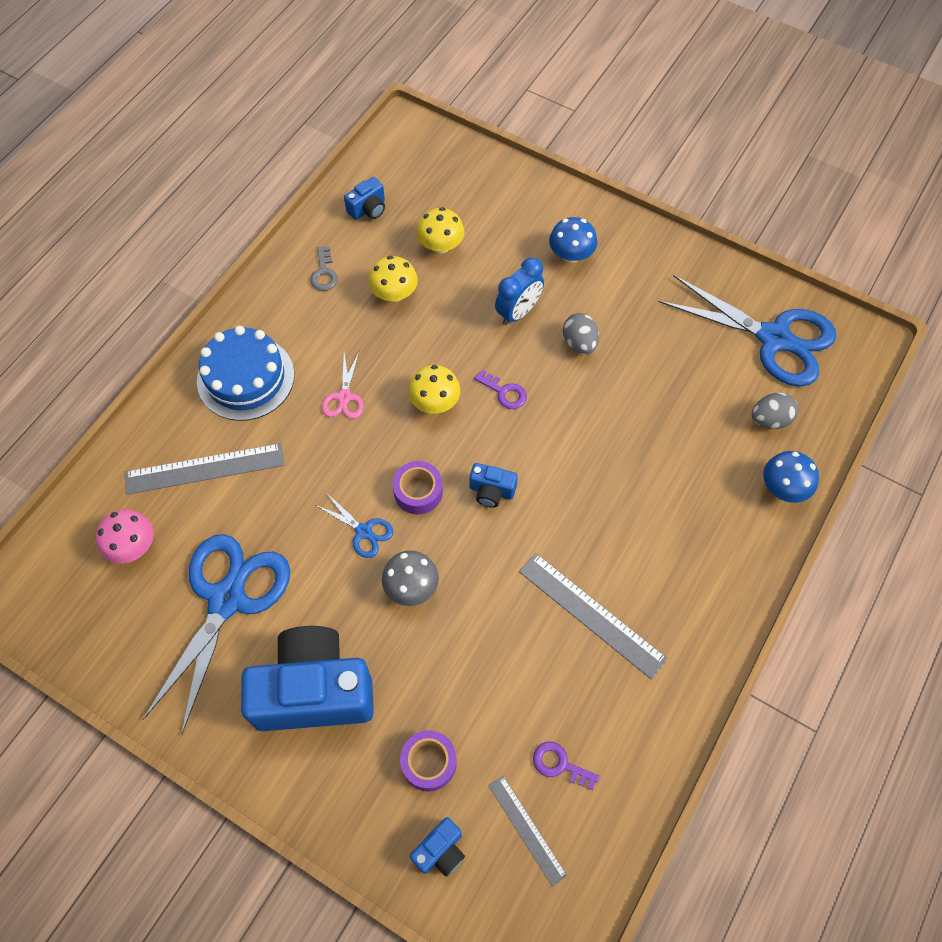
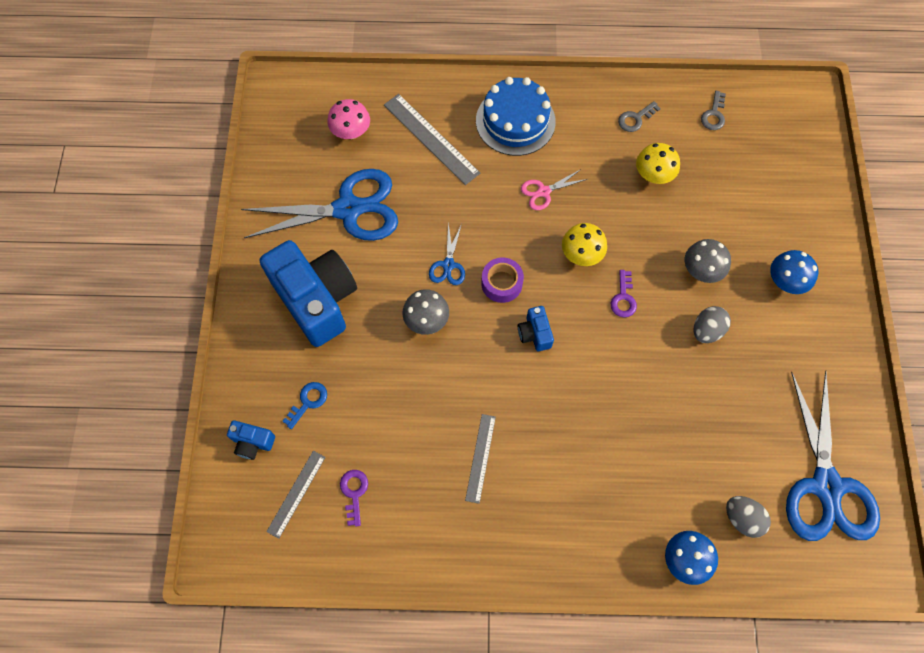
camera: 60 degrees right, 5 degrees up
blue camera [344,177,385,220] -> grey key [701,91,726,130]
purple tape [400,730,457,791] -> blue key [282,382,327,429]
yellow mushroom [417,207,465,253] -> none
blue clock [495,258,544,325] -> grey mushroom [685,239,731,283]
grey ruler [519,553,668,679] -> grey ruler [465,414,496,504], size x0.62

